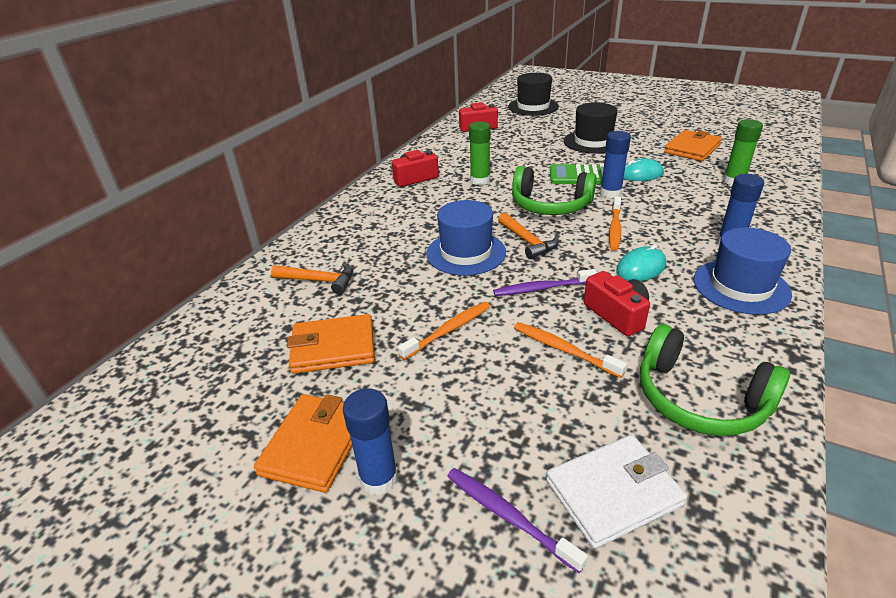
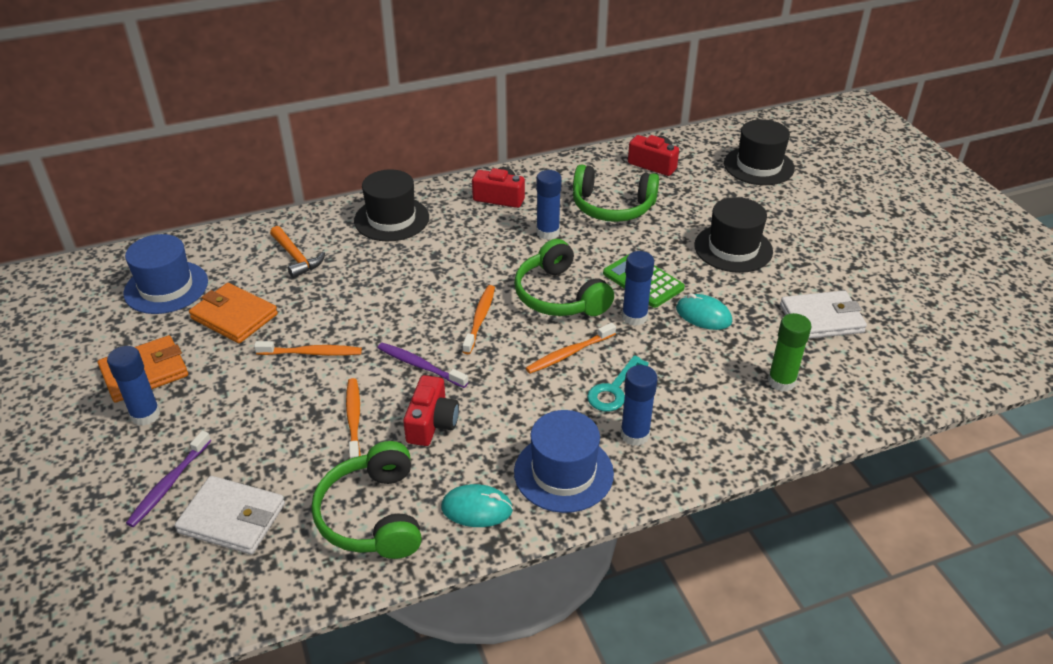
camera: 40 degrees right, 5 degrees up
blue hat [426,200,506,276] -> blue hat moved to [123,234,208,314]
purple toothbrush [447,468,588,573] -> purple toothbrush turned 150 degrees counterclockwise [126,431,211,527]
green glue stick [469,122,491,185] -> blue glue stick [536,170,562,240]
orange hammer [498,213,559,259] -> orange toothbrush [463,285,495,354]
turquoise mouse [616,244,666,281] -> turquoise mouse moved to [441,484,513,527]
orange wallet [664,130,722,161] -> white wallet [780,290,867,339]
none -> black hat [354,169,429,241]
none -> green headphones [573,165,659,222]
none -> turquoise key [587,355,649,412]

